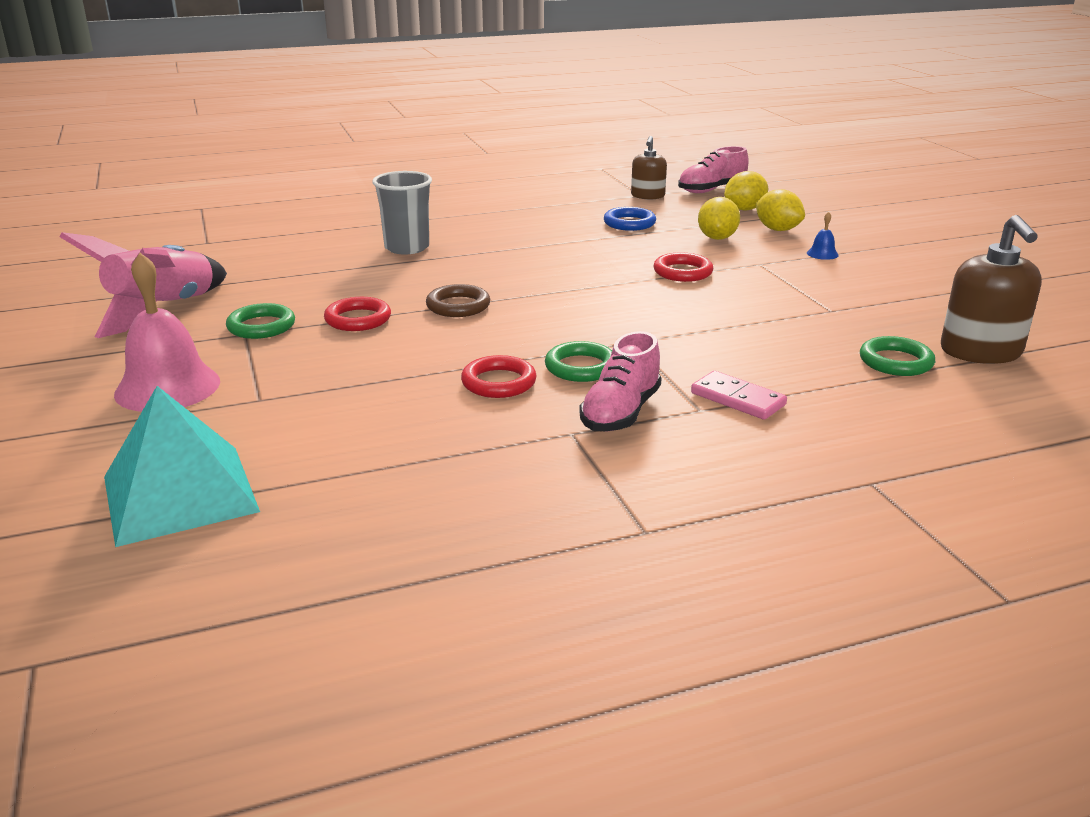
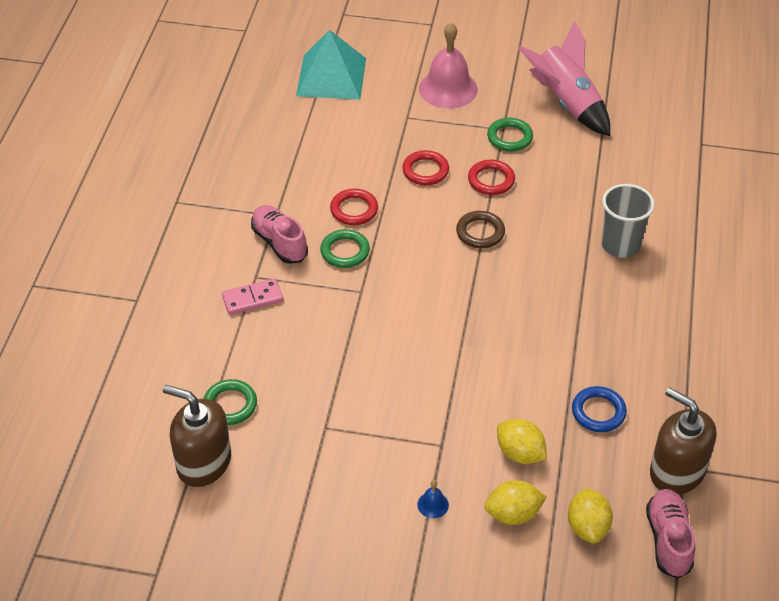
camera: 120 degrees right, 20 degrees up
brown soap dispenser [631,136,667,200] -> brown soap dispenser [650,387,716,495], size x1.63
red ring [653,253,713,282] -> red ring moved to [402,150,449,185]

